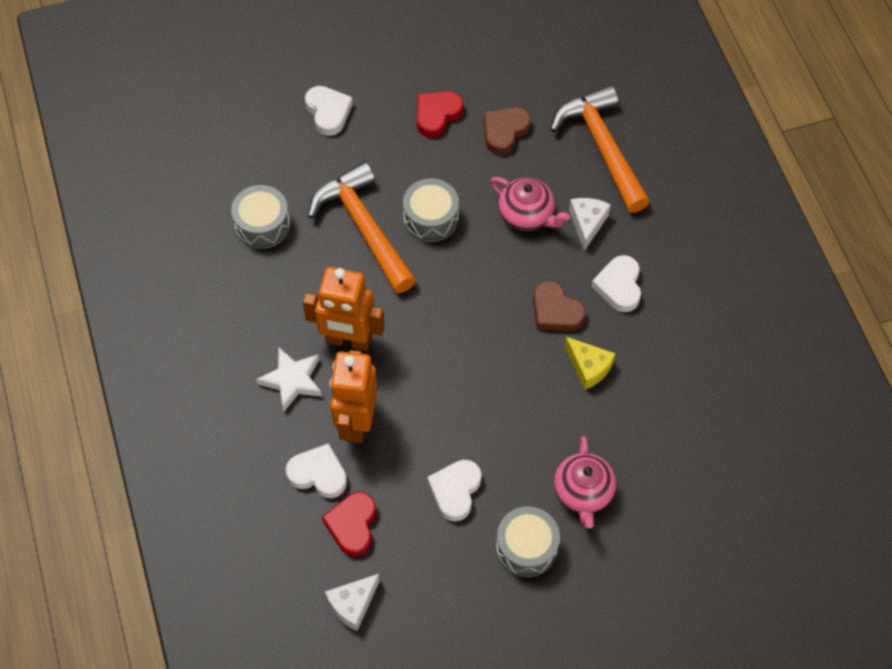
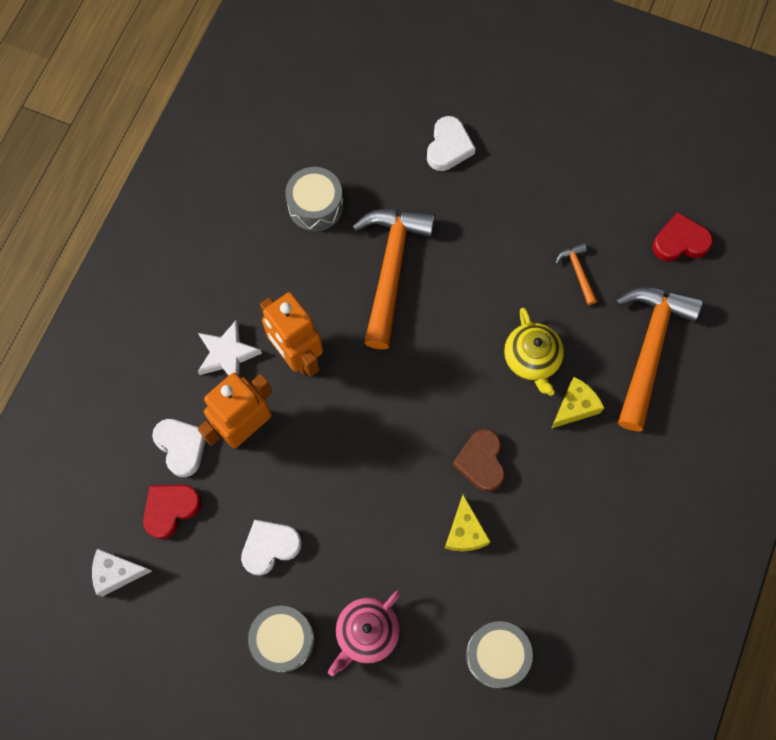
camera: 40 degrees right, 10 degrees up
grey drum [403,178,459,242] -> grey drum moved to [466,621,533,688]
red heart [417,91,463,138] -> red heart moved to [653,212,713,262]
brown heart [484,107,531,155] -> orange hammer [555,243,597,305]
pink teapot [490,177,570,231] -> yellow teapot [504,308,564,396]
white cheese [569,198,611,251] -> yellow cheese [551,377,604,429]
white heart [592,255,641,312] -> none

